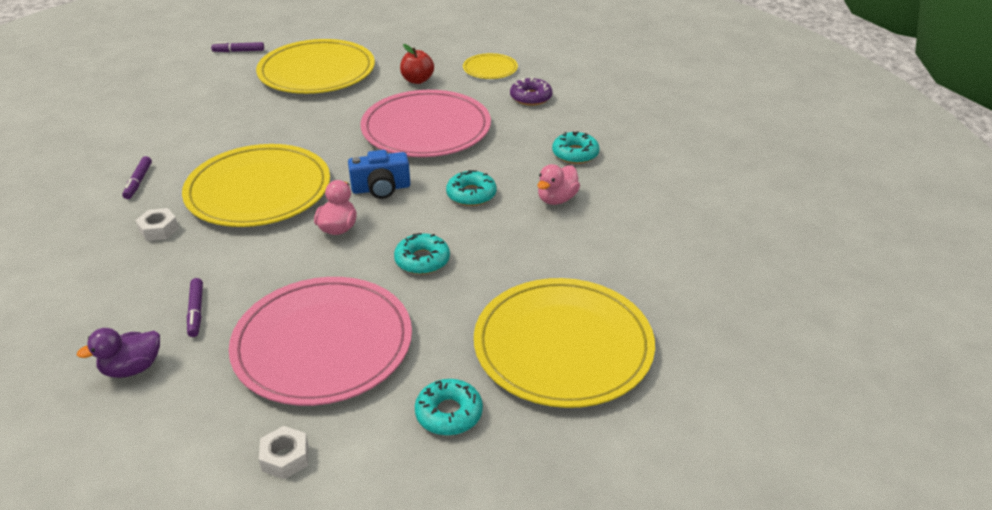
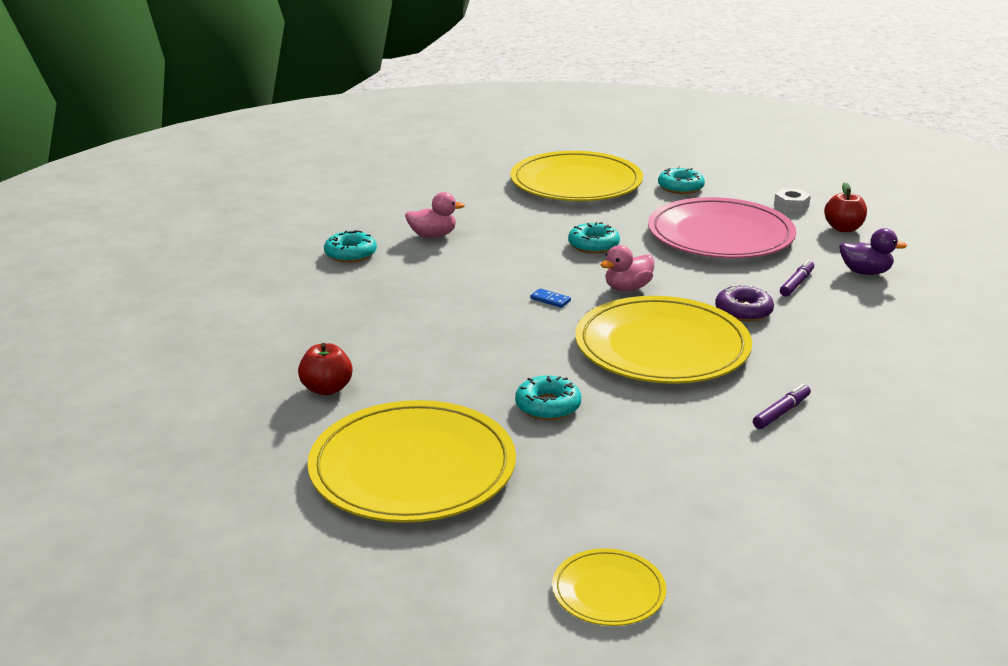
camera: 135 degrees left, 10 degrees down
white nut [135,208,179,241] -> none
purple marker [211,42,264,52] -> none
blue camera [348,150,410,199] -> blue domino [530,288,571,308]
pink plate [361,90,491,157] -> none
turquoise donut [446,170,496,206] -> turquoise donut moved to [515,376,581,420]
yellow plate [463,53,518,79] -> yellow plate moved to [552,548,666,626]
purple donut [510,77,553,106] -> purple donut moved to [715,285,774,322]
none -> red apple [824,182,867,232]

